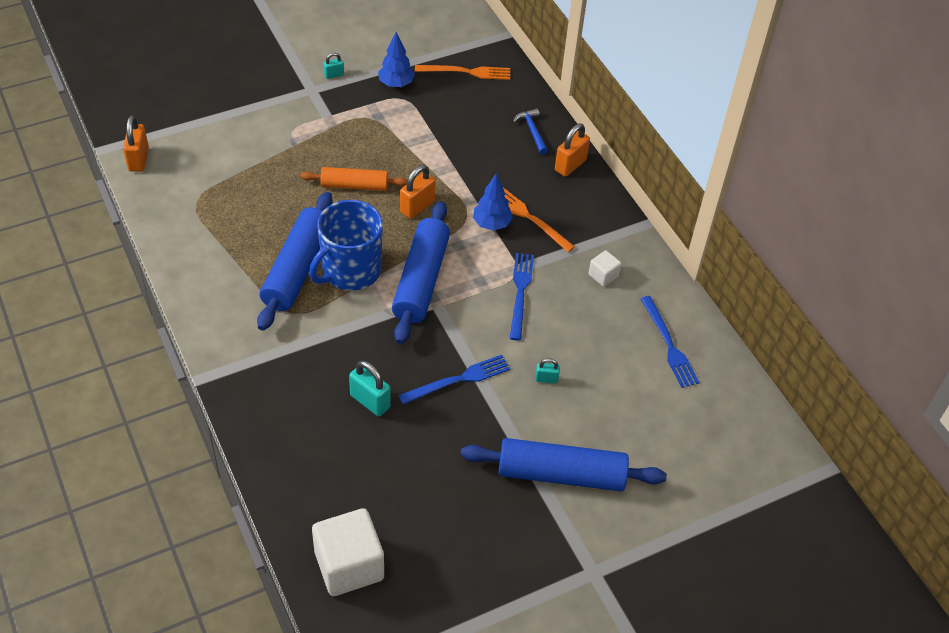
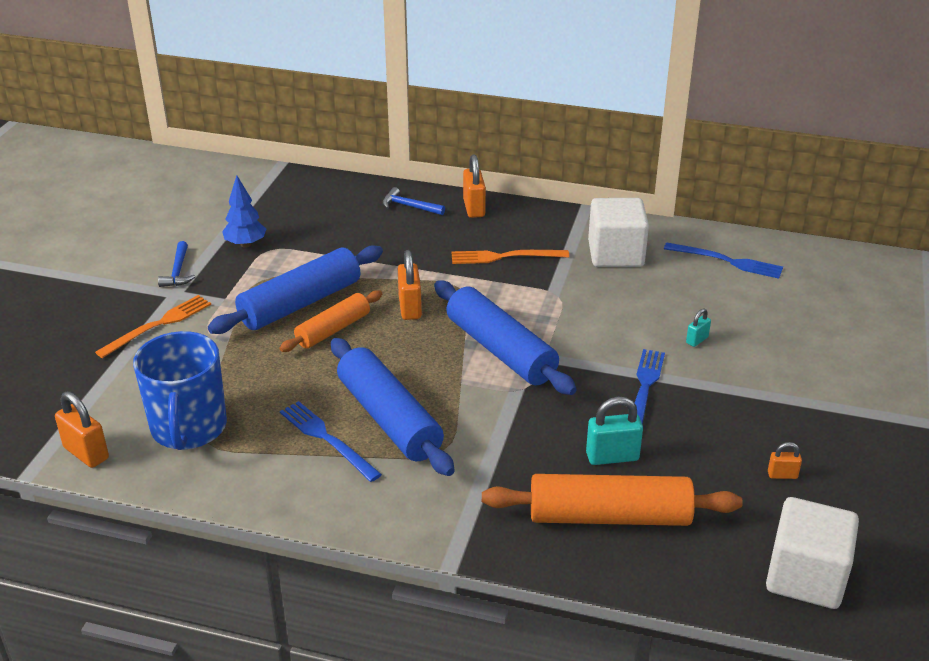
camera: 45 degrees left, 15 degrees down
blue mug [309,200,383,291] -> blue mug moved to [133,331,227,450]
turquoise padlock [324,53,344,79] -> blue hammer [158,241,195,287]
orange fork [415,65,510,80] -> orange fork moved to [95,295,211,358]
blue rolling pin [461,438,667,491] -> blue rolling pin moved to [208,245,383,334]
blue tree [473,173,513,231] -> none
blue fork [510,253,534,341] -> blue fork moved to [280,401,382,482]
white cube [589,250,621,287] -> white cube [588,198,649,267], size x2.12
none -> orange rolling pin [482,474,743,526]
none -> orange padlock [768,442,802,479]

